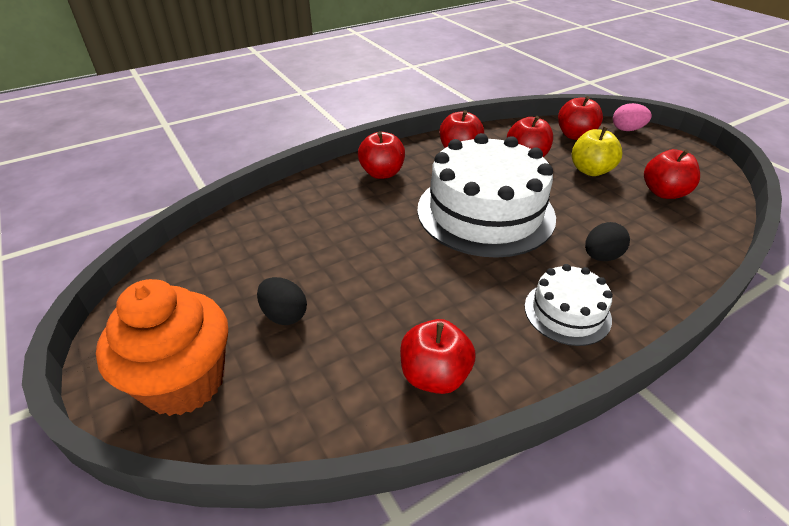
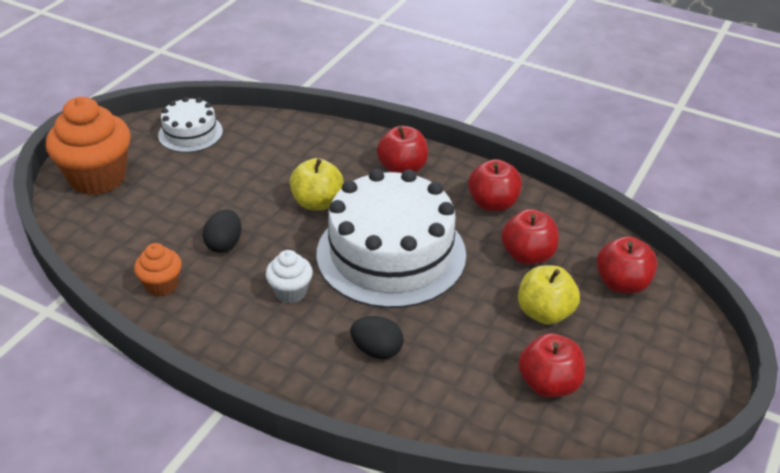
camera: 60 degrees right, 0 degrees up
black egg [257,277,307,325] -> black egg moved to [203,209,241,253]
red apple [400,319,475,394] -> orange cupcake [134,243,182,296]
white cake [525,264,613,346] -> white cake moved to [158,97,223,153]
pink egg [613,103,652,131] -> none
none -> white cupcake [266,250,313,303]
none -> yellow apple [290,158,344,210]

